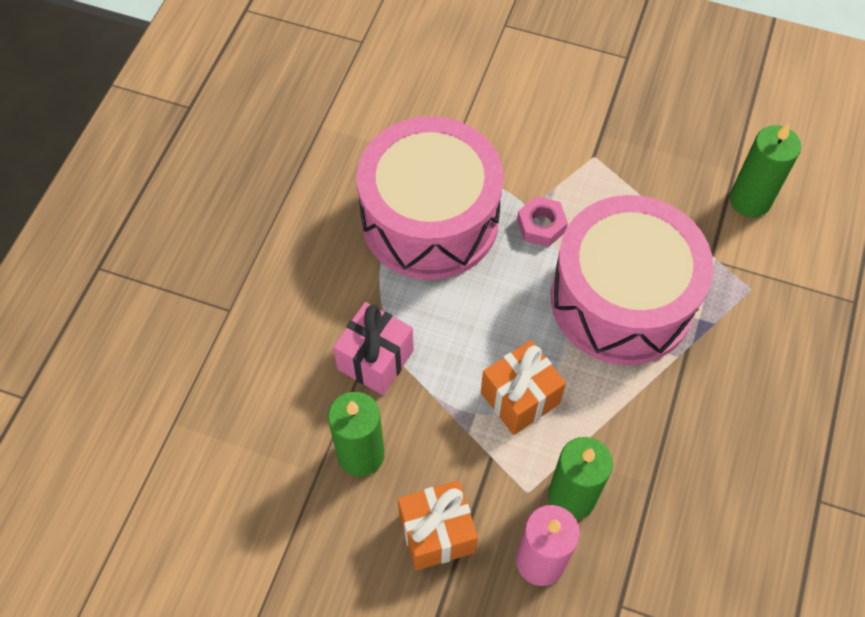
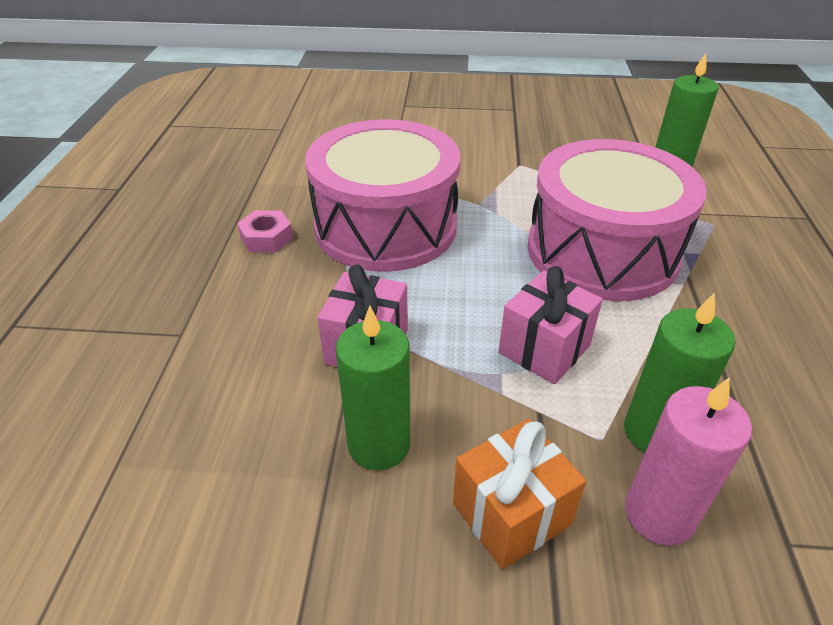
camera: 15 degrees left, 20 degrees down
orange gift [481,340,566,435] -> pink gift [499,266,603,384]
pink nut [517,196,568,247] -> pink nut moved to [237,210,293,252]

